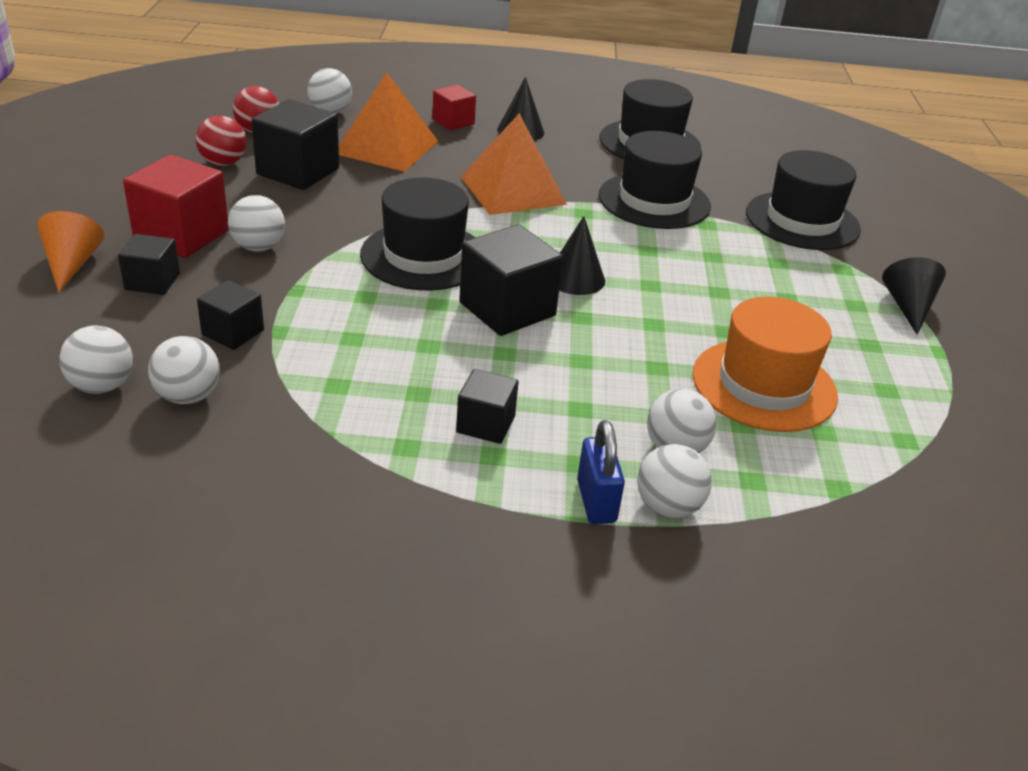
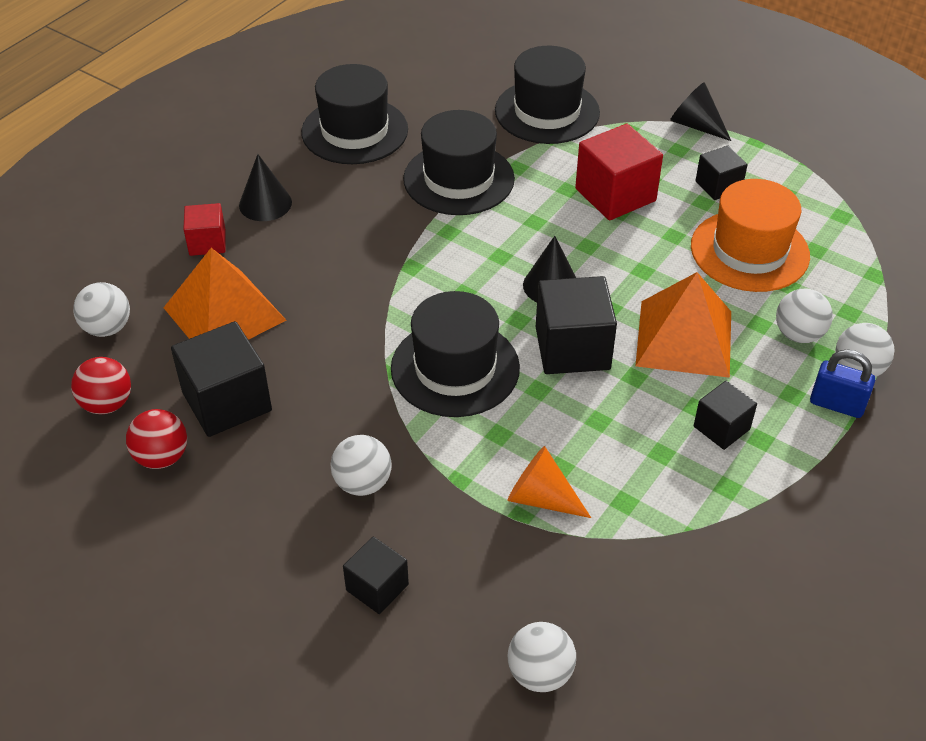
camera: 55 degrees left, 10 degrees up
orange cone [37,211,104,293] -> orange cone moved to [507,446,591,518]
red cube [123,155,229,258] -> red cube moved to [575,124,663,221]
white ball [148,336,220,404] -> none
black cube [197,280,264,350] -> black cube moved to [695,146,748,200]
orange pyramid [461,113,567,215] -> orange pyramid moved to [635,272,731,378]

